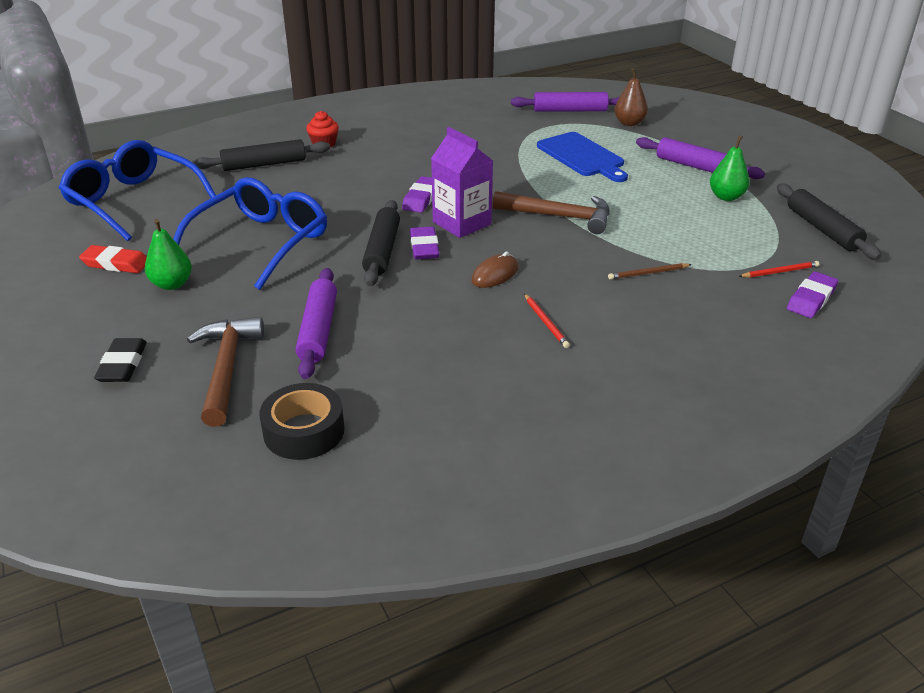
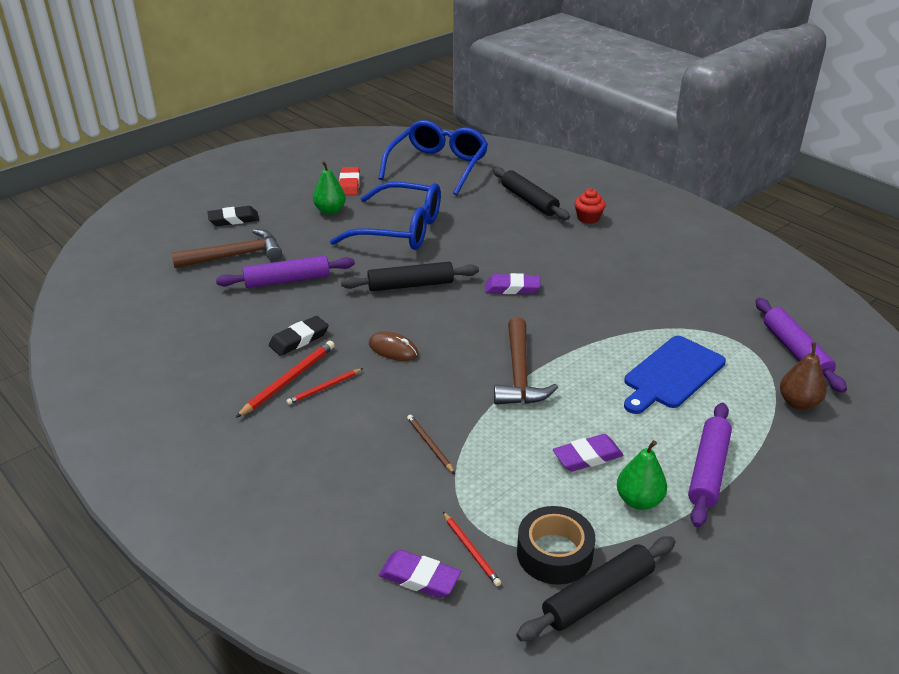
camera: 75 degrees right, 0 degrees up
black tape [259,383,345,460] -> black tape moved to [517,506,595,585]
purple eraser [410,227,440,260] -> purple eraser moved to [553,434,624,472]
purple carton [431,127,493,238] -> none
none -> red pencil [236,341,335,418]
none -> black eraser [269,316,329,356]

